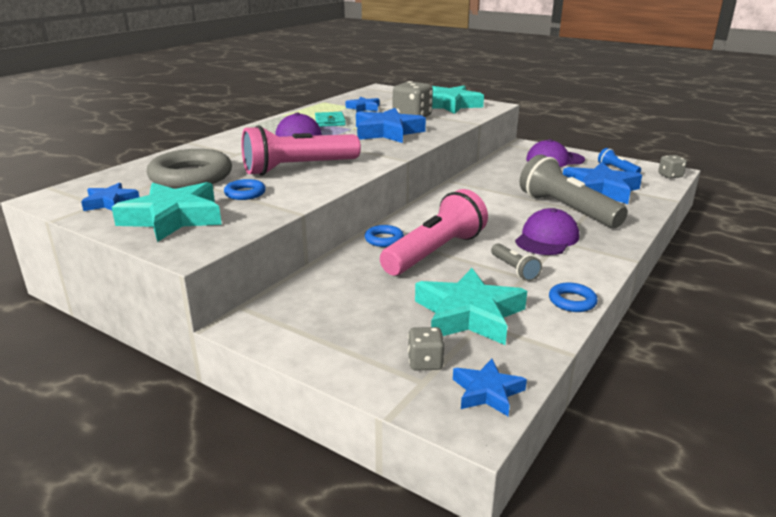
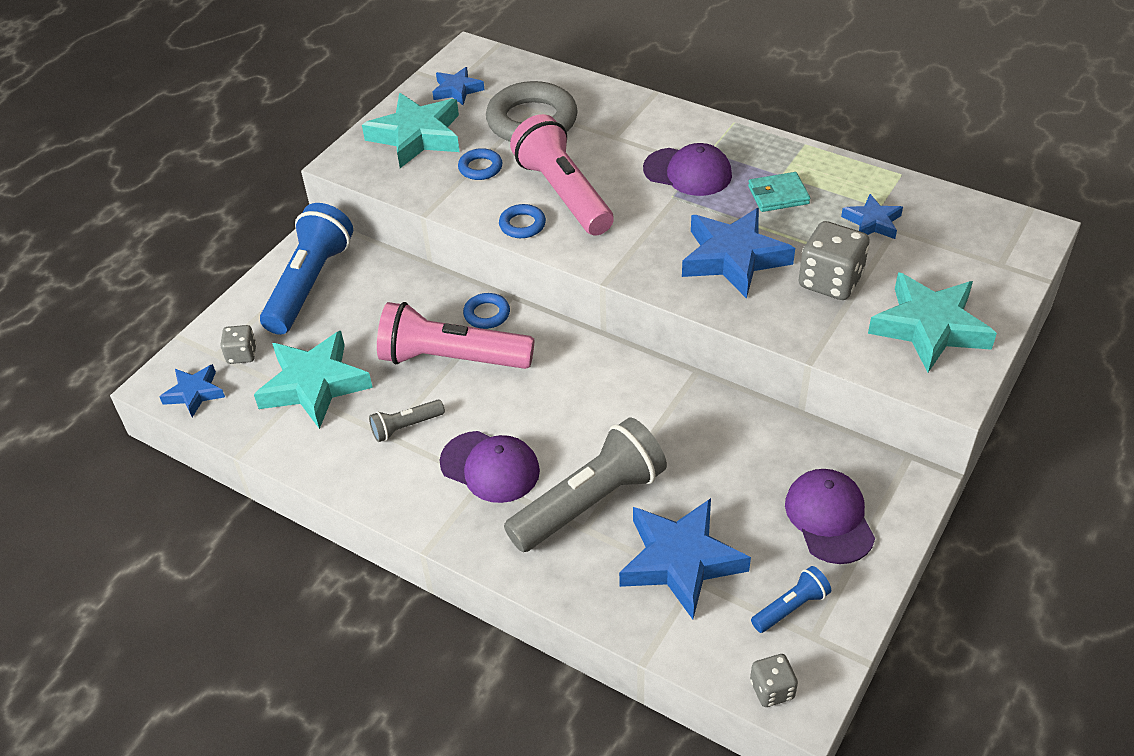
camera: 90 degrees right, 20 degrees up
pink flashlight [380,189,488,276] -> pink flashlight turned 150 degrees clockwise [377,302,534,369]
blue ring [549,283,598,312] -> blue ring moved to [499,204,546,238]
none -> blue flashlight [260,203,353,335]

